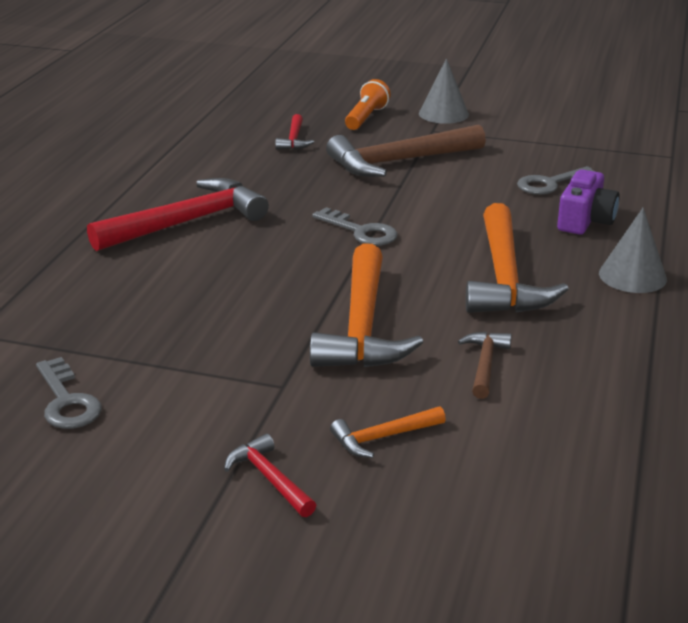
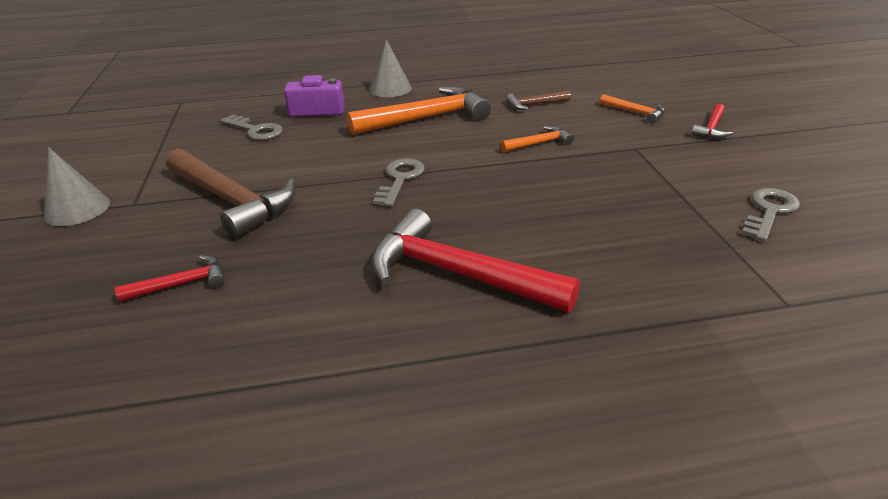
camera: 115 degrees left, 5 degrees up
orange hammer [310,243,423,367] -> orange hammer [501,126,574,152], size x0.48
orange flashlight [345,79,391,130] -> none

